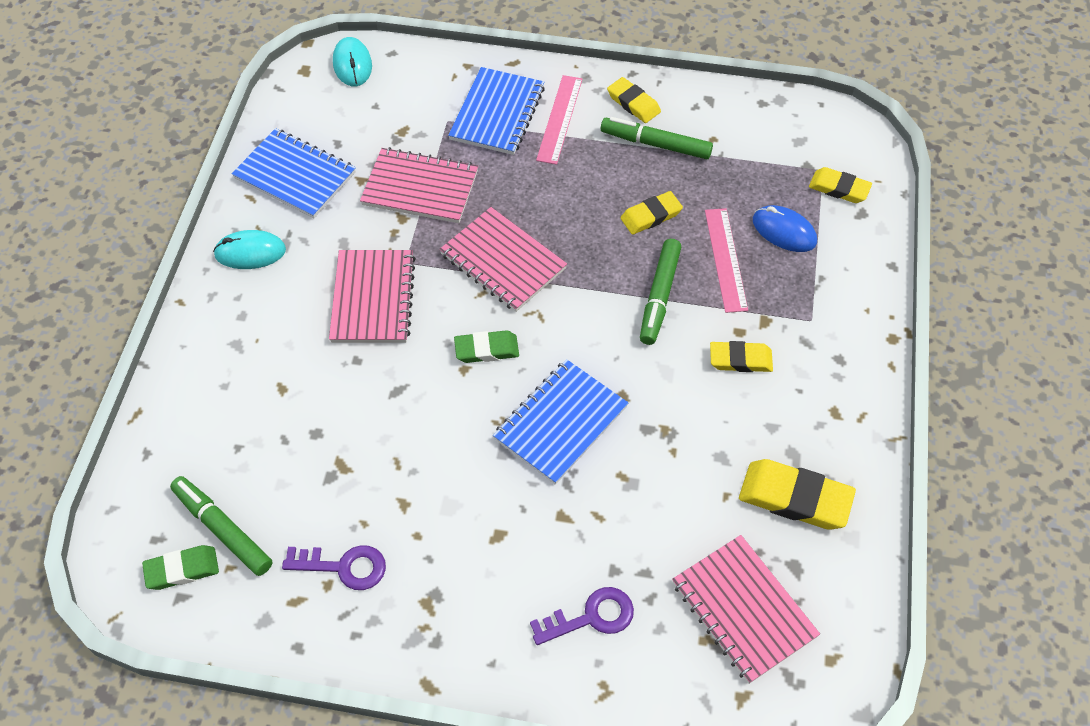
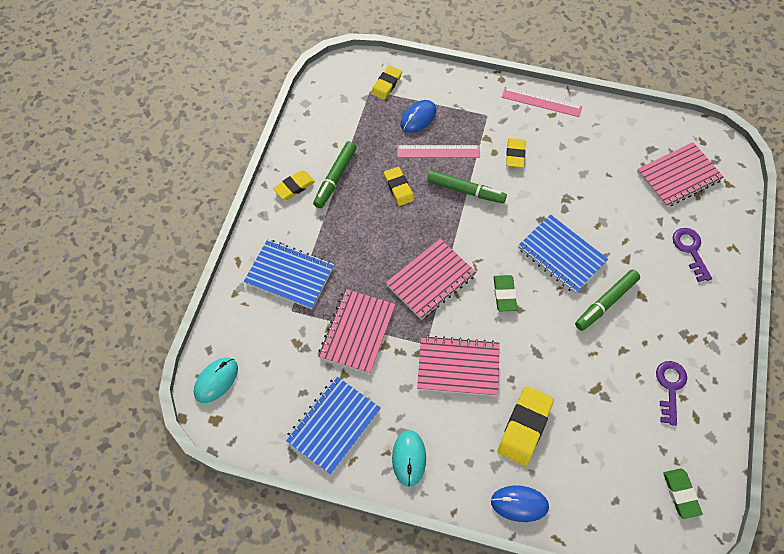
camera: 85 degrees left, 5 degrees up
green marker [170,476,272,576] -> green marker moved to [575,270,640,331]
turquoise mouse [333,37,372,86] -> turquoise mouse turned 45 degrees counterclockwise [194,357,238,403]
pink ruler [536,75,583,165] -> pink ruler moved to [501,87,582,117]
yellow eraser [739,459,856,530] -> yellow eraser moved to [497,386,554,466]
none -> blue mouse [491,485,549,522]

